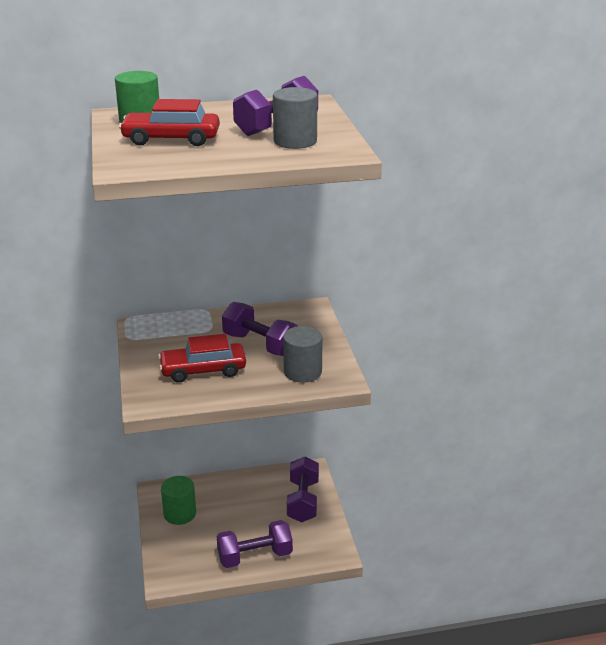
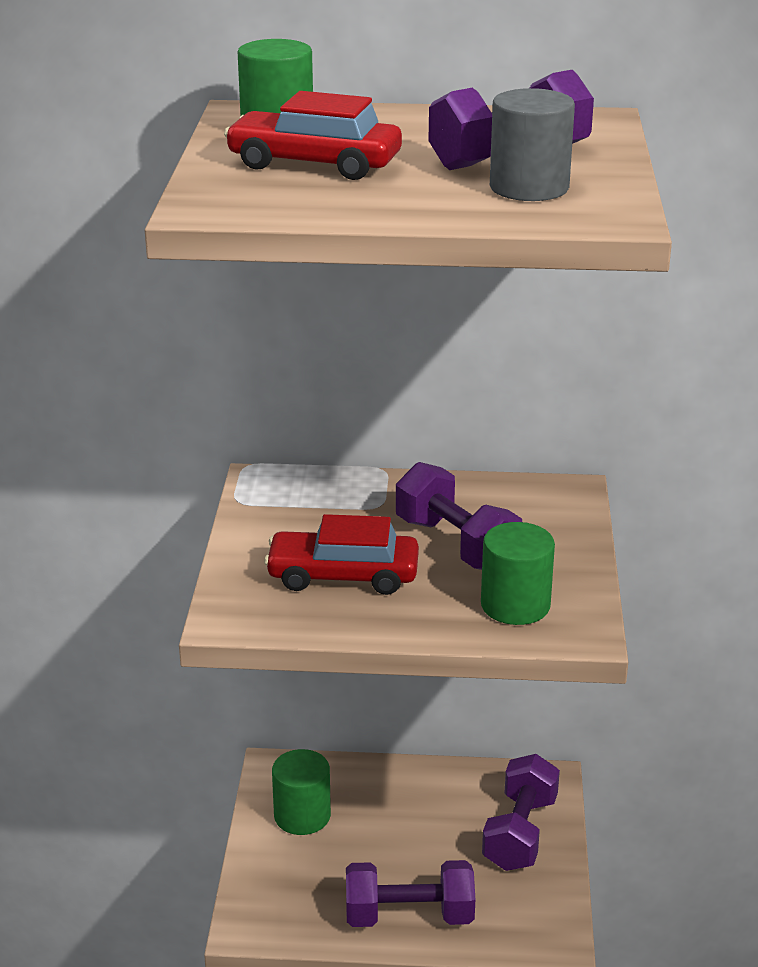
camera: 15 degrees right, 0 degrees up
grey cylinder [283,326,323,382] -> green cylinder [481,522,555,625]

